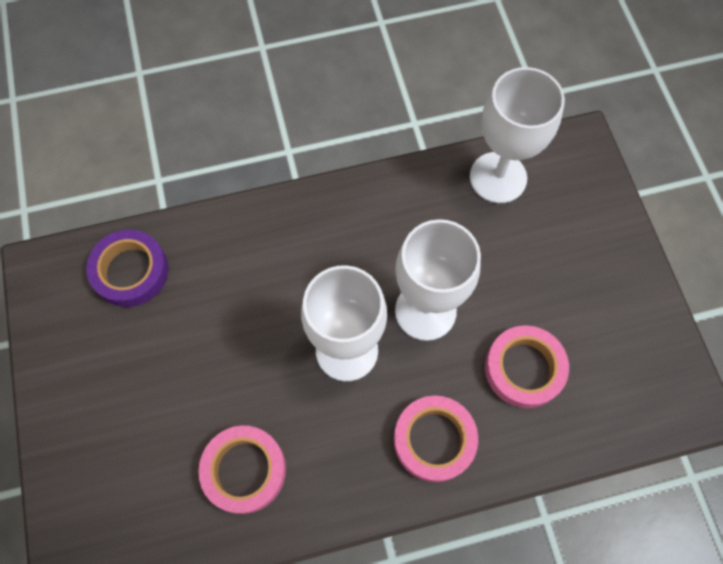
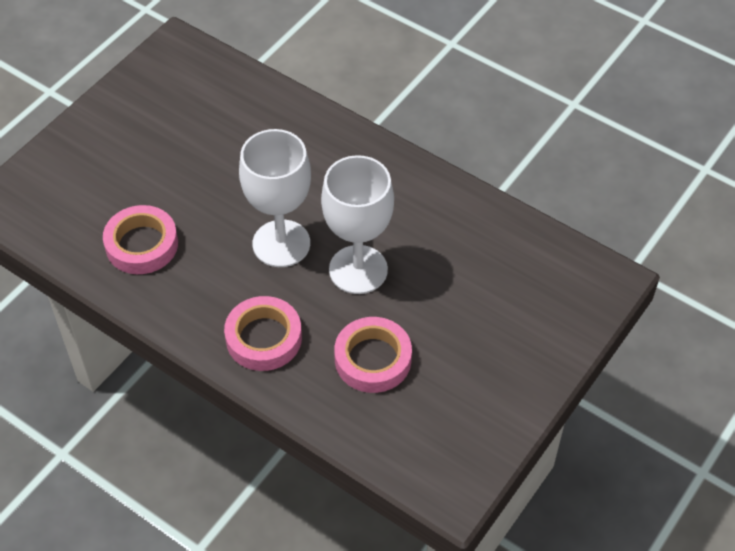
camera: 50 degrees right, 15 degrees down
purple tape [86,230,169,307] -> none
white goblet [470,67,565,203] -> none

